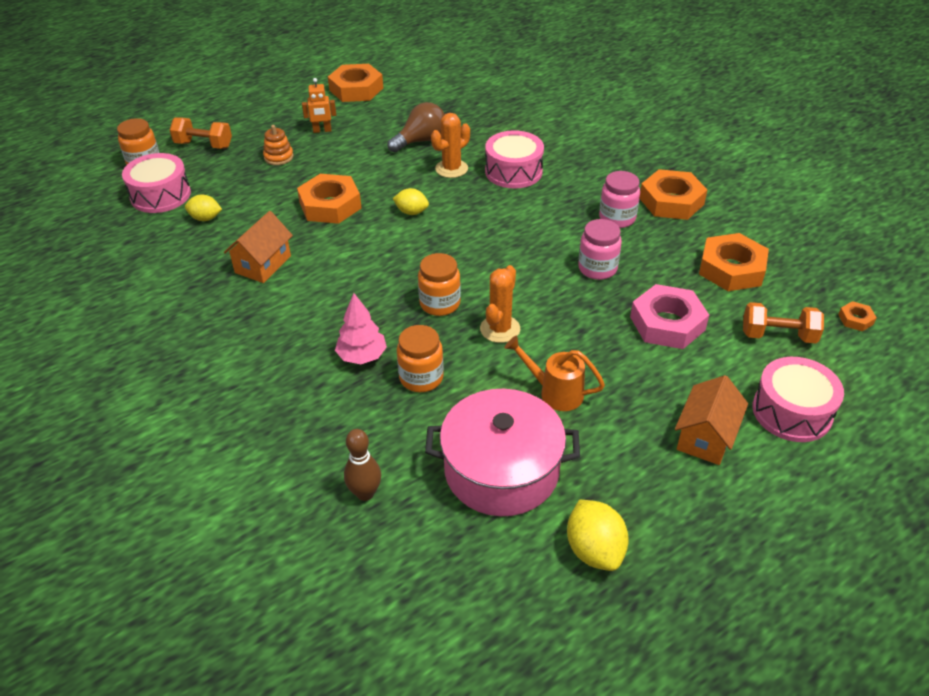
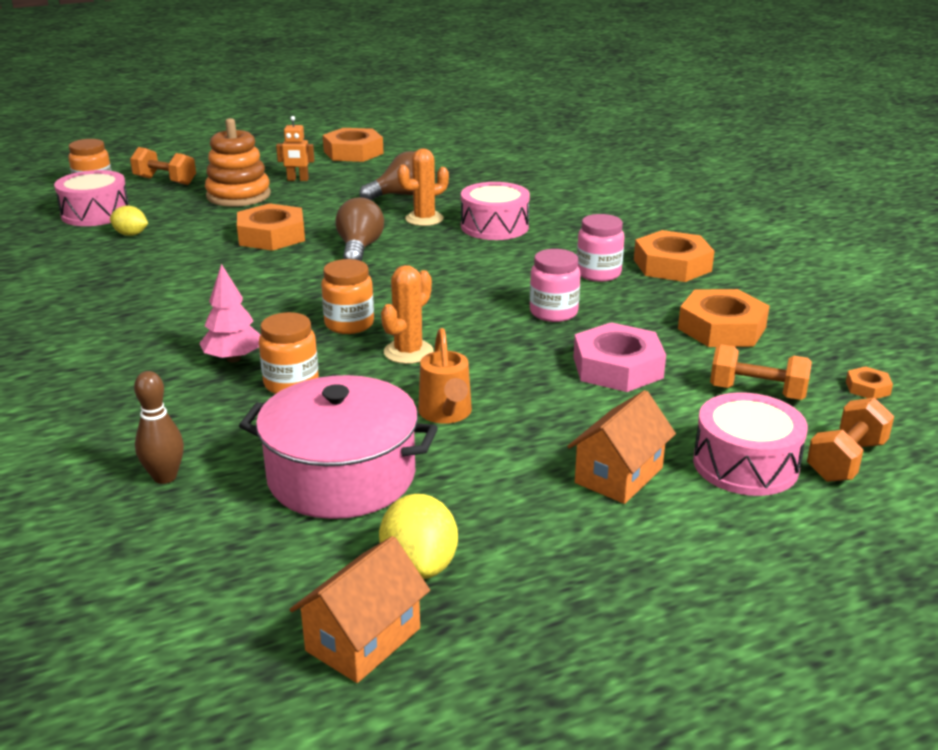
camera: 10 degrees right, 15 degrees down
orange house [224,211,293,283] -> orange house moved to [290,536,430,683]
orange stacking toy [263,125,294,165] -> orange stacking toy [205,118,271,207], size x1.90
yellow lemon [393,188,429,215] -> brown light bulb [335,197,384,261]
orange watering can [504,336,605,411] -> orange watering can turned 135 degrees counterclockwise [418,328,472,424]
none -> orange dumbbell [807,397,894,482]

